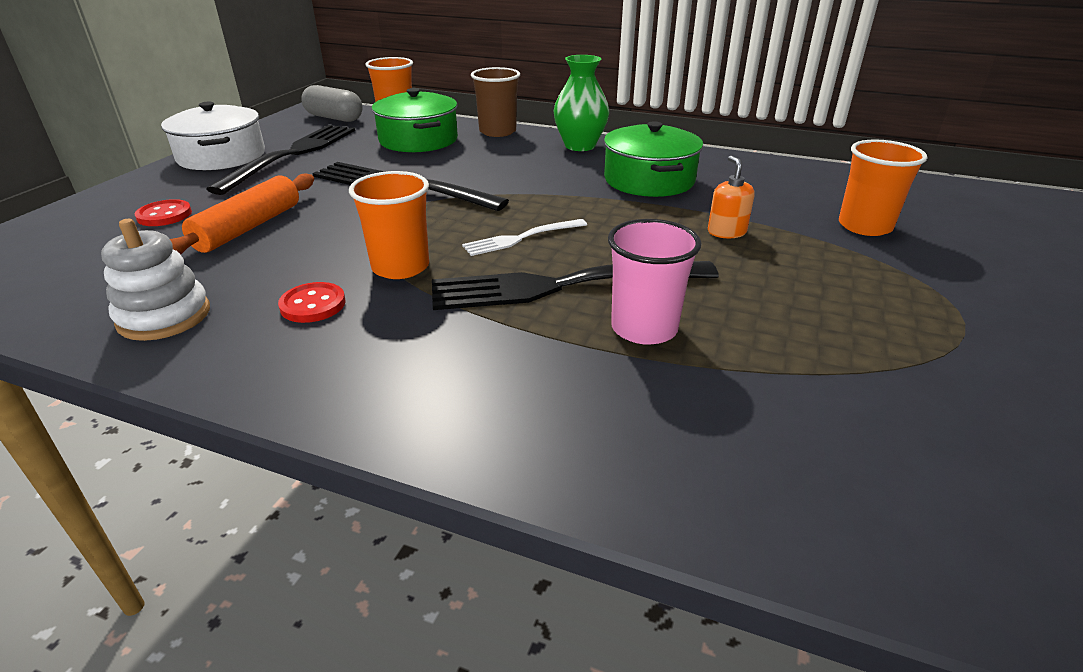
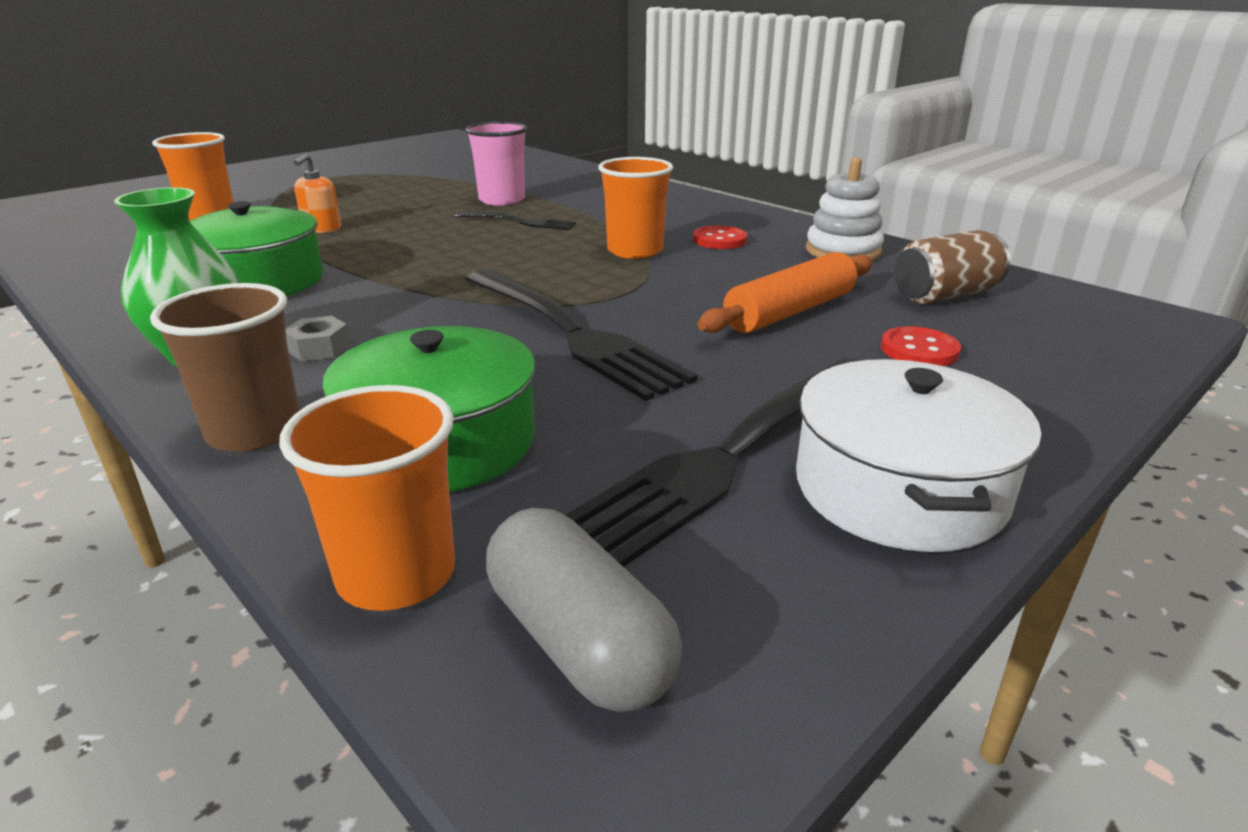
camera: 155 degrees left, 5 degrees down
black fork [432,261,719,310] -> black fork [454,212,576,230], size x0.52
white fork [462,219,587,256] -> none
none -> grey nut [286,316,350,361]
none -> brown can [894,230,1011,304]

